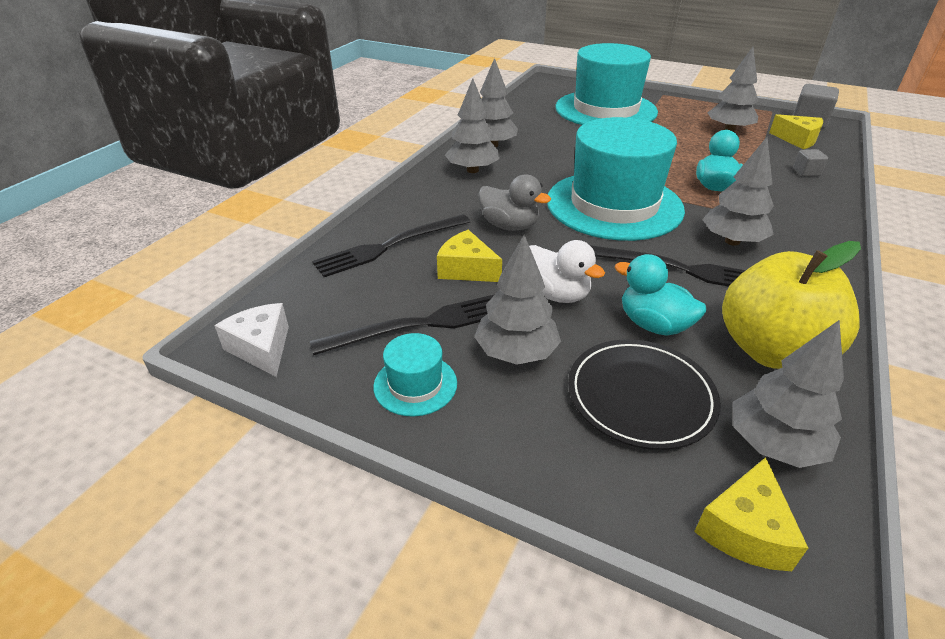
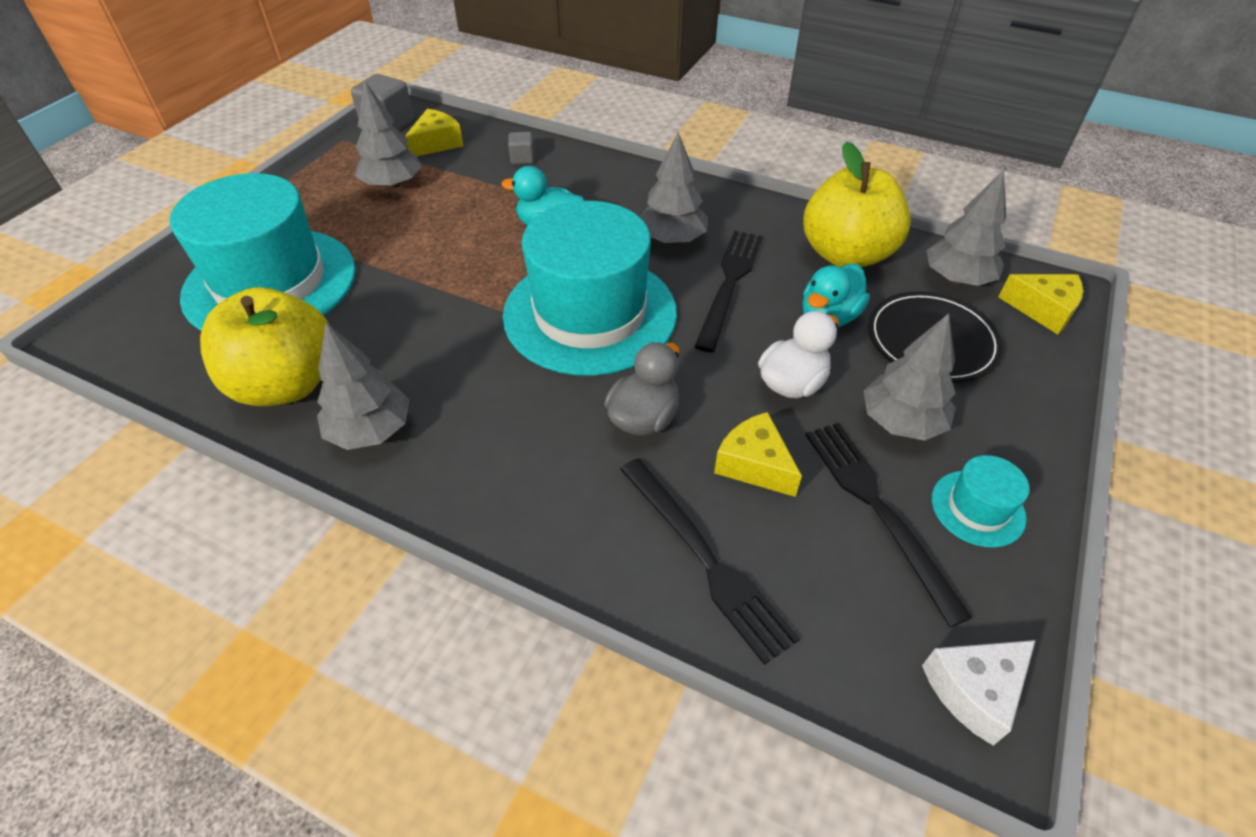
camera: 90 degrees left, 10 degrees up
yellow cheese [437,230,502,282] -> yellow cheese turned 105 degrees clockwise [714,412,802,497]
grey tree [445,78,500,173] -> none
none -> yellow apple [200,287,330,406]

